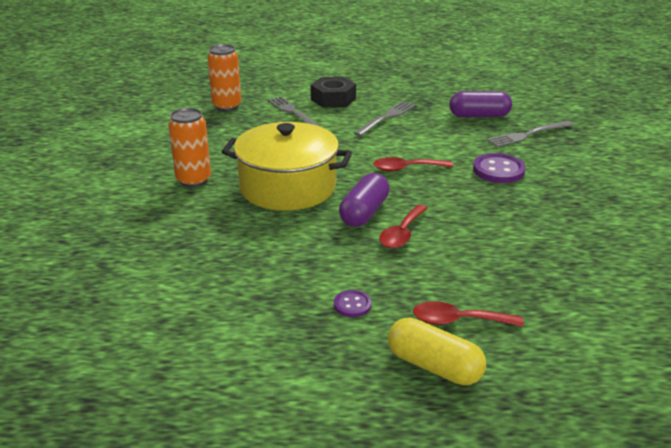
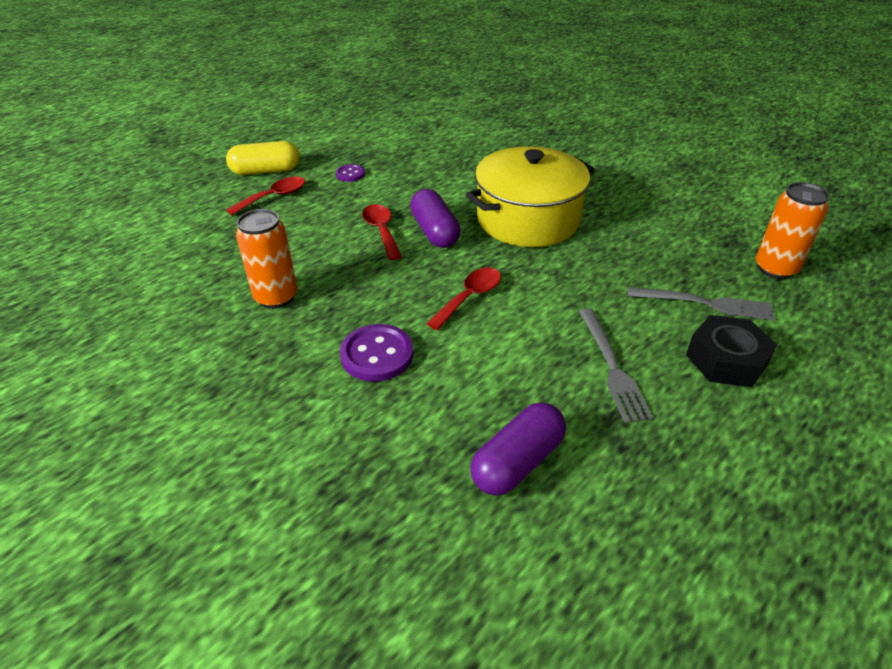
camera: 135 degrees right, 10 degrees up
orange can [168,108,211,187] -> orange can moved to [236,209,297,309]
grey fork [487,121,574,147] -> none

